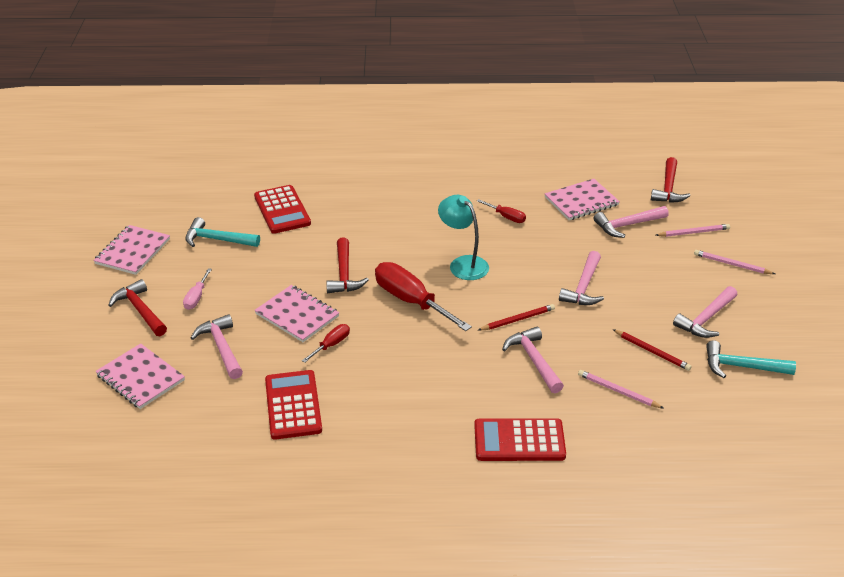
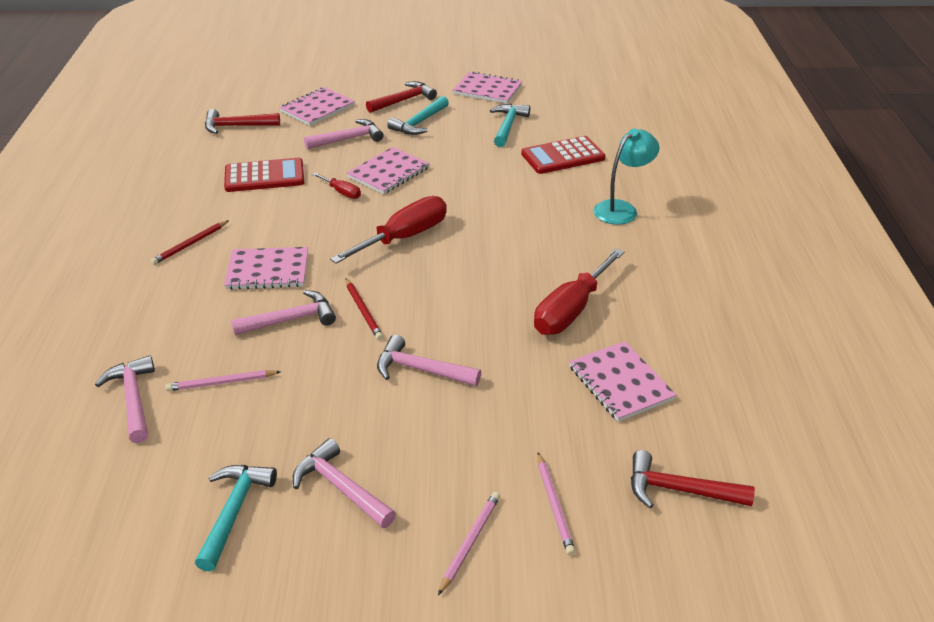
camera: 90 degrees right, 0 degrees up
pink screwdriver [183,268,212,310] -> turquoise hammer [387,96,449,135]
red hammer [326,237,369,293] -> red hammer moved to [205,109,280,134]
turquoise lamp [438,195,489,280] -> turquoise lamp moved to [594,129,659,225]
red calculator [474,418,566,461] -> none
red screwdriver [477,199,526,223] -> red screwdriver [534,248,624,335], size x2.05
pink pencil [578,370,664,409] -> pink pencil turned 135 degrees counterclockwise [165,370,281,391]
pink hammer [594,206,669,238] -> pink hammer moved to [95,355,155,443]
red pencil [612,329,692,371] -> red pencil moved to [150,220,229,265]
none -> pink notebook [224,247,308,290]

